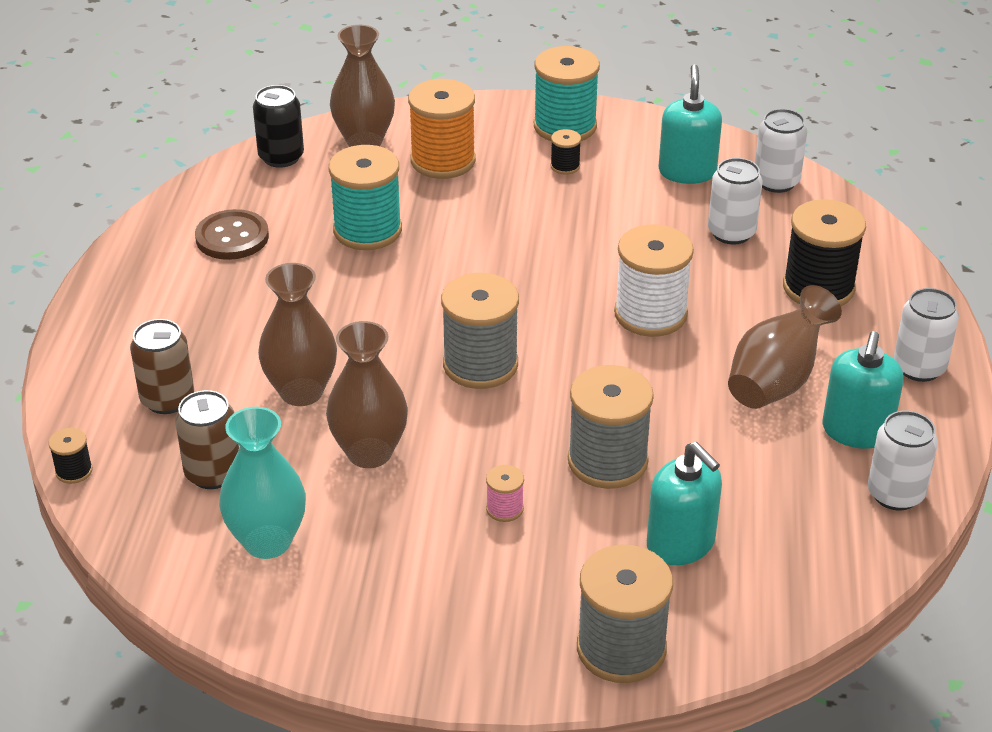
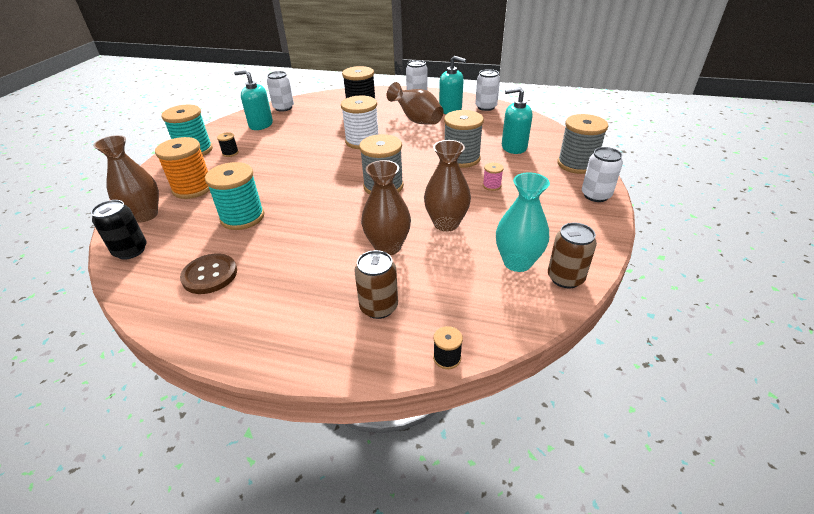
camera: 80 degrees left, 0 degrees up
brown can [175,390,239,489] -> brown can moved to [548,223,597,288]
turquoise soap dispenser [647,442,722,565] -> turquoise soap dispenser turned 150 degrees counterclockwise [502,87,533,154]
white can [708,158,763,245] -> white can moved to [582,147,623,202]

